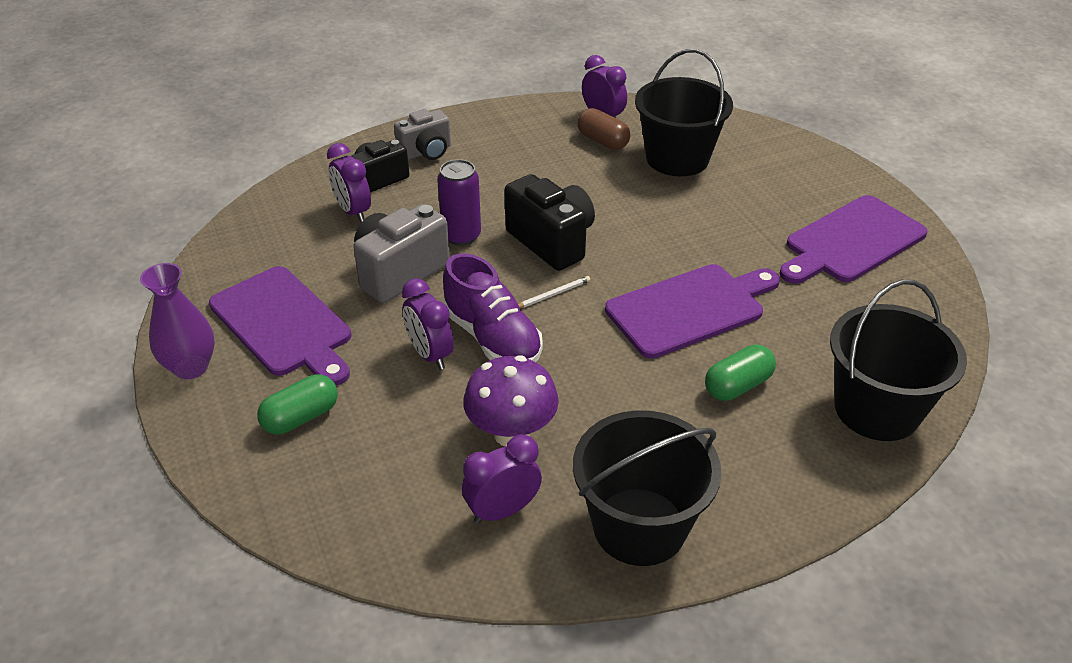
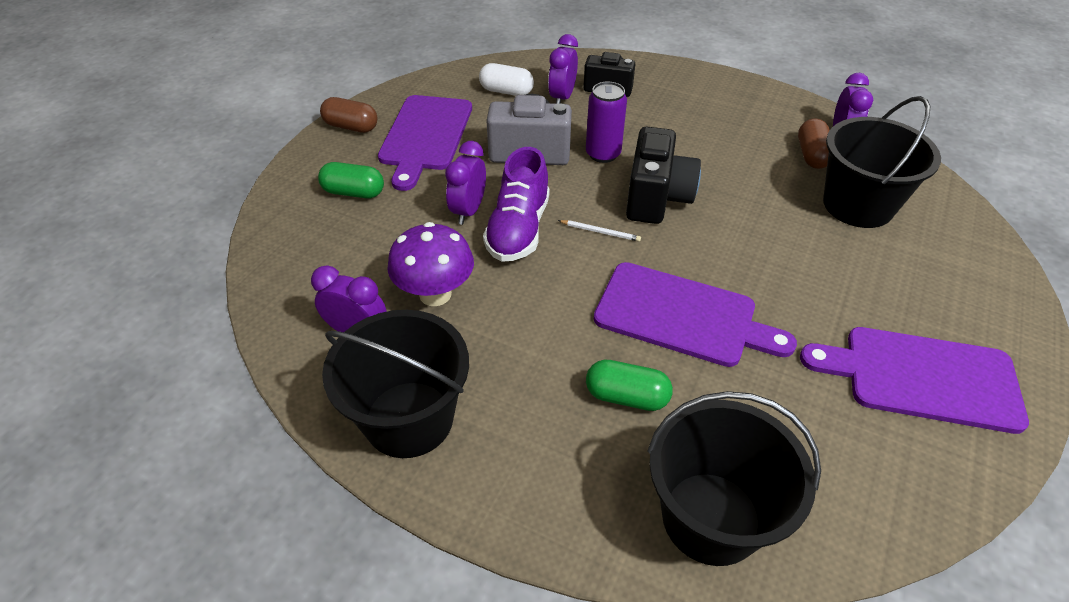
camera: 50 degrees right, 5 degrees up
purple vase [140,263,215,379] -> brown capsule [320,97,377,133]
grey camera [394,109,451,160] -> none
none -> white capsule [479,63,534,96]

